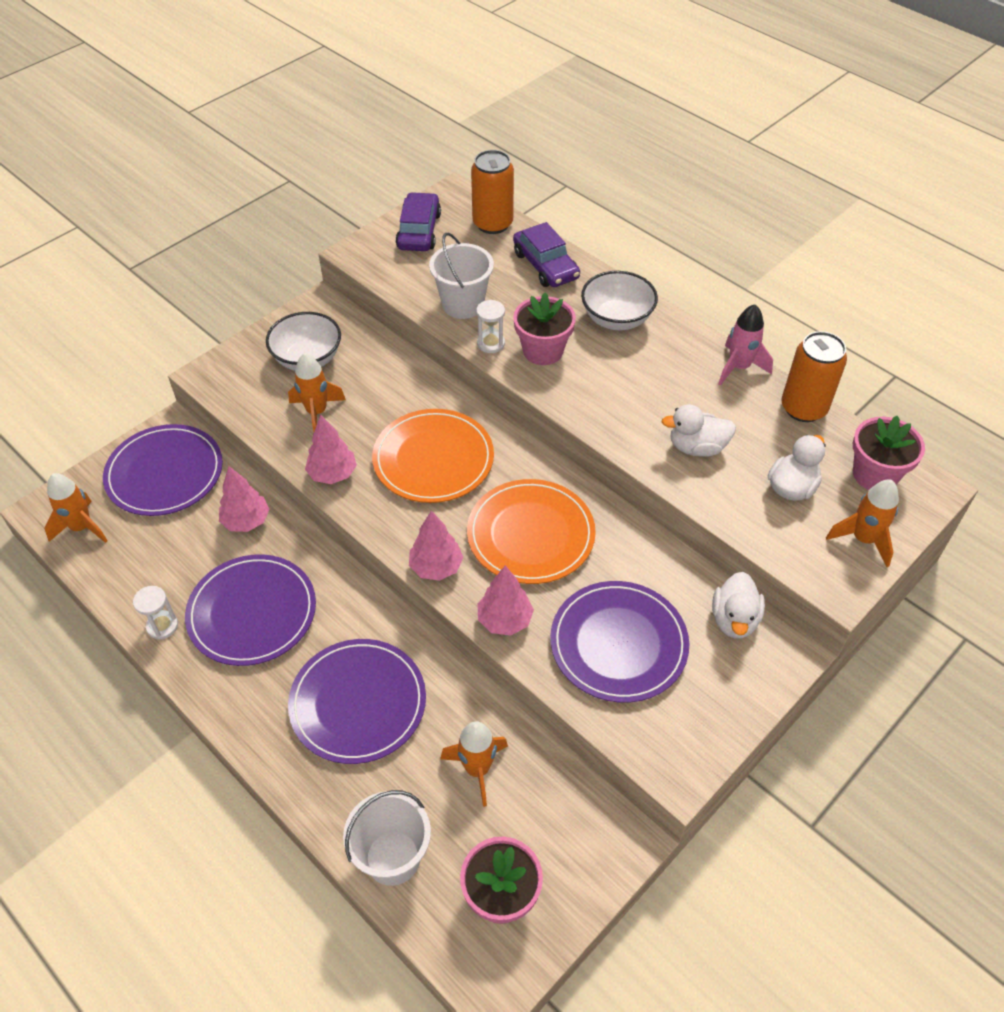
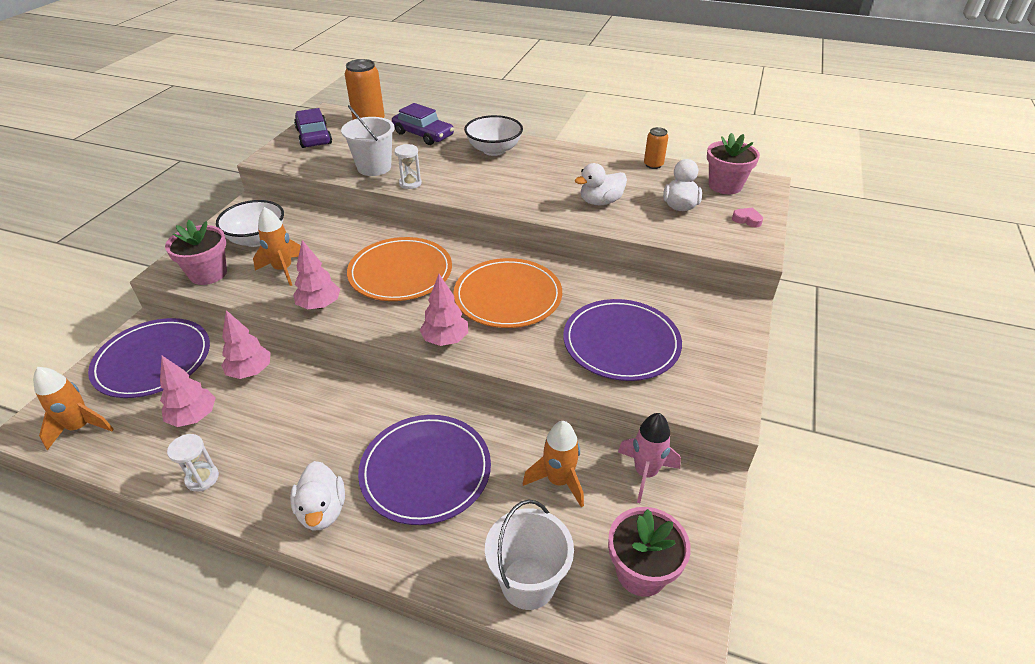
camera: 25 degrees left, 10 degrees down
purple plate [185,554,316,666] -> none
pink tree [478,566,534,635] -> pink tree moved to [160,356,215,427]
pink flower pot [513,293,576,365] -> pink flower pot moved to [165,220,227,285]
white duck [712,572,765,639] -> white duck moved to [290,461,345,530]
pink rocket [718,304,773,386] -> pink rocket moved to [618,413,681,503]
orange can [782,331,847,422] -> orange can [644,127,668,169], size x0.57
orange rocket [826,479,899,567] -> pink heart [732,207,763,227]

